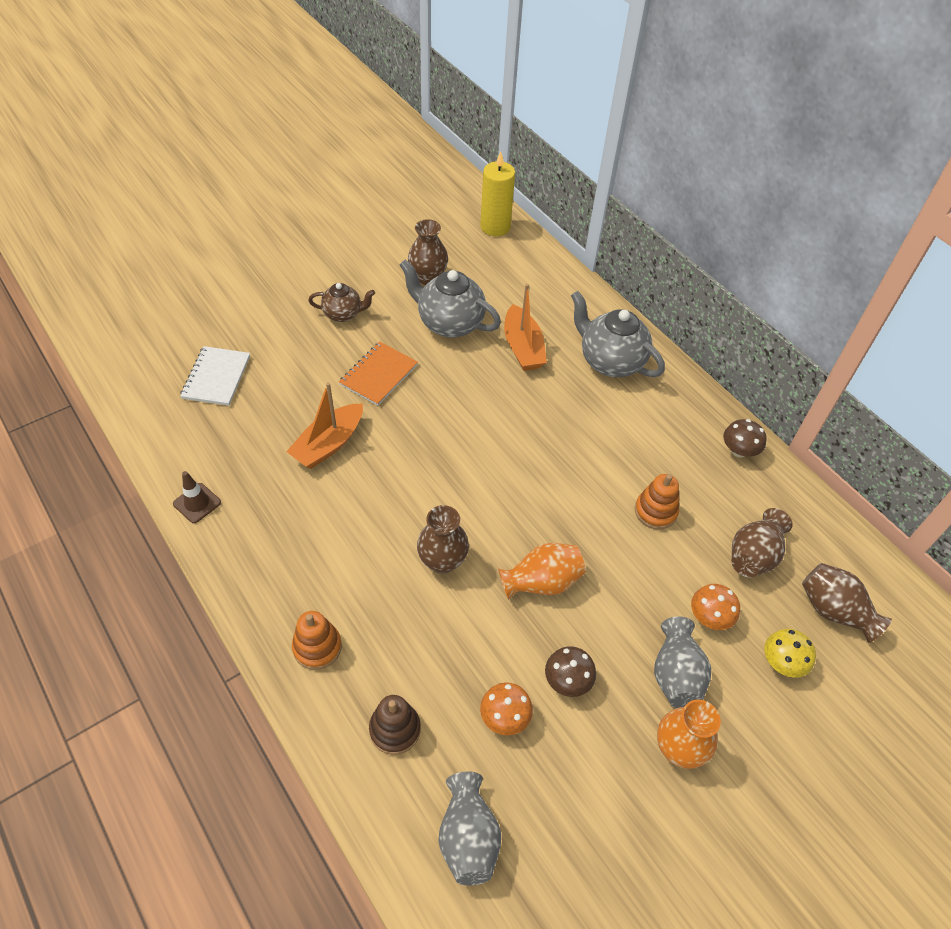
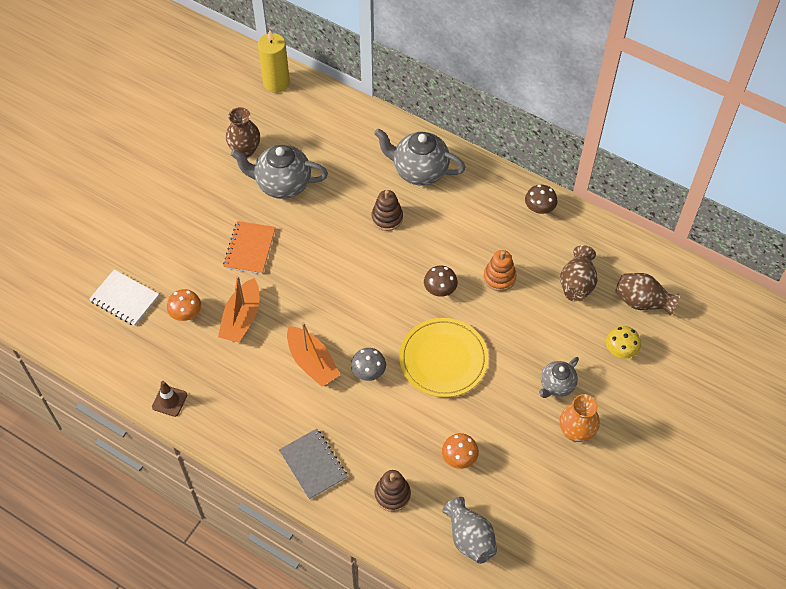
camera: 20 degrees left, 5 degrees up
white notebook [180,346,250,406] -> white notebook turned 45 degrees counterclockwise [89,269,159,326]
orange stacking toy [292,611,342,670] -> grey notebook [279,429,348,500]
brown teapot [308,283,375,322] -> none
brown vase [417,505,469,574] -> grey mushroom [351,348,386,381]
orange vase [498,543,586,600] -> yellow plate [399,318,488,397]
orange boat [504,284,547,371] -> orange boat moved to [287,322,341,387]
brown mushroom [545,646,596,697] -> brown mushroom moved to [424,266,458,297]
grey vase [654,616,711,708] -> grey teapot [539,357,579,398]
orange mushroom [691,584,740,630] -> orange mushroom moved to [167,289,201,321]
none -> brown stacking toy [371,190,403,231]

